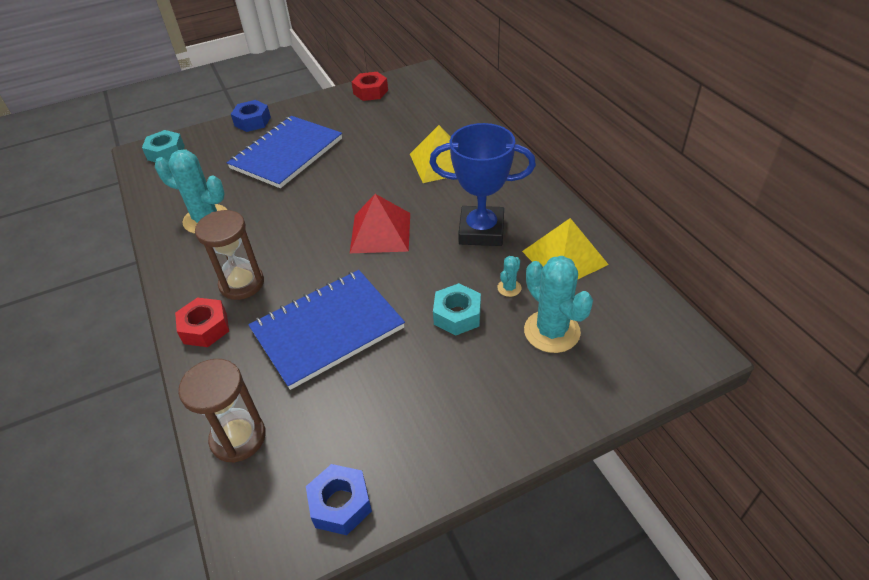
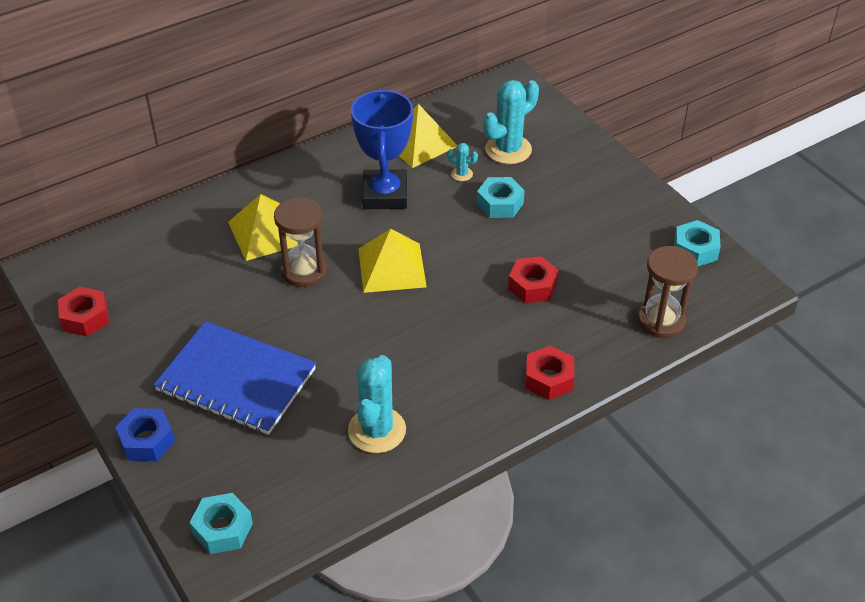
camera: 100 degrees left, 0 degrees up
brown hourglass [195,210,264,300] -> brown hourglass moved to [274,197,327,287]
blue notebook [248,270,405,390] -> red nut [508,256,559,303]
blue nut [306,464,372,535] -> turquoise nut [674,220,721,266]
red pyramid [350,194,410,253] -> yellow pyramid [359,229,427,293]

